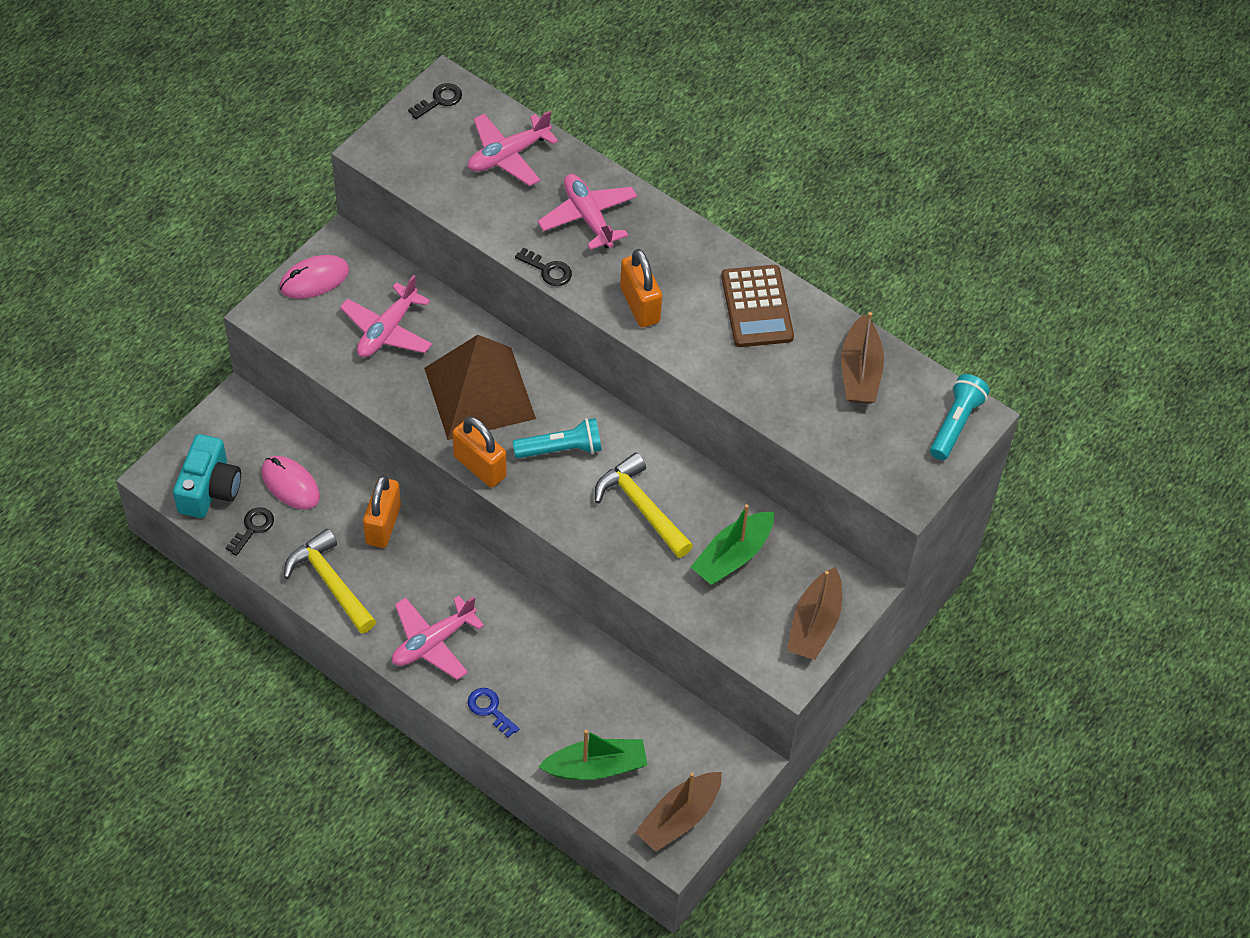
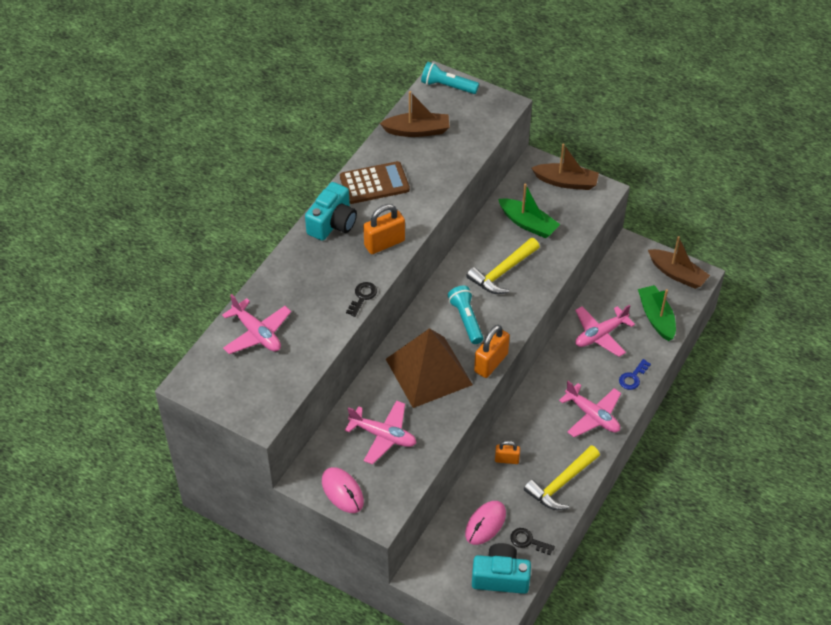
camera: 95 degrees left, 5 degrees down
orange padlock [363,475,401,548] -> orange padlock [495,441,520,464], size x0.60
black key [408,83,462,119] -> none
pink plane [538,174,637,250] -> pink plane moved to [575,304,635,357]
none -> turquoise camera [305,182,357,241]

